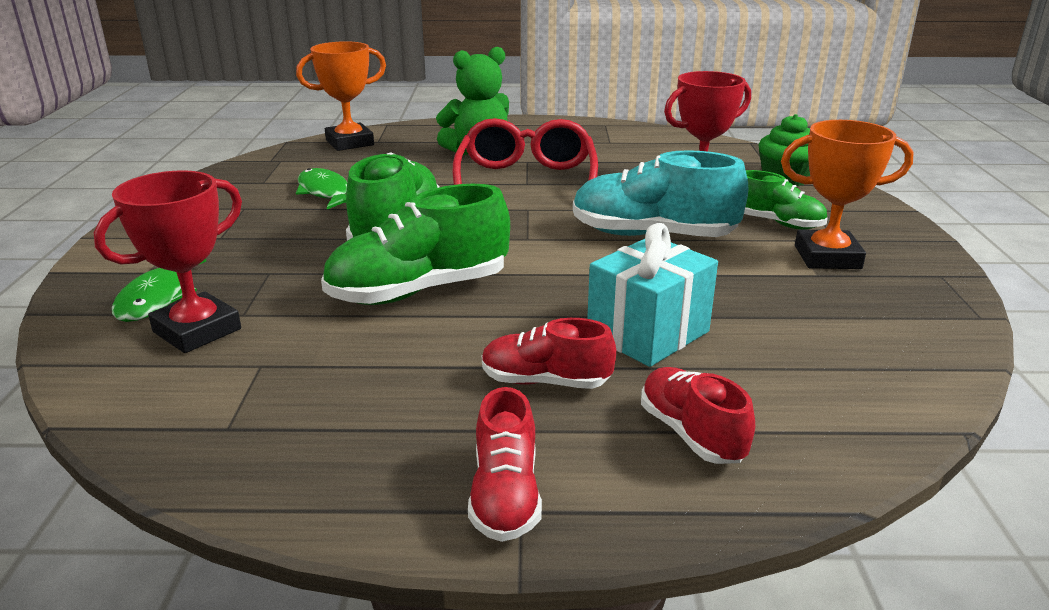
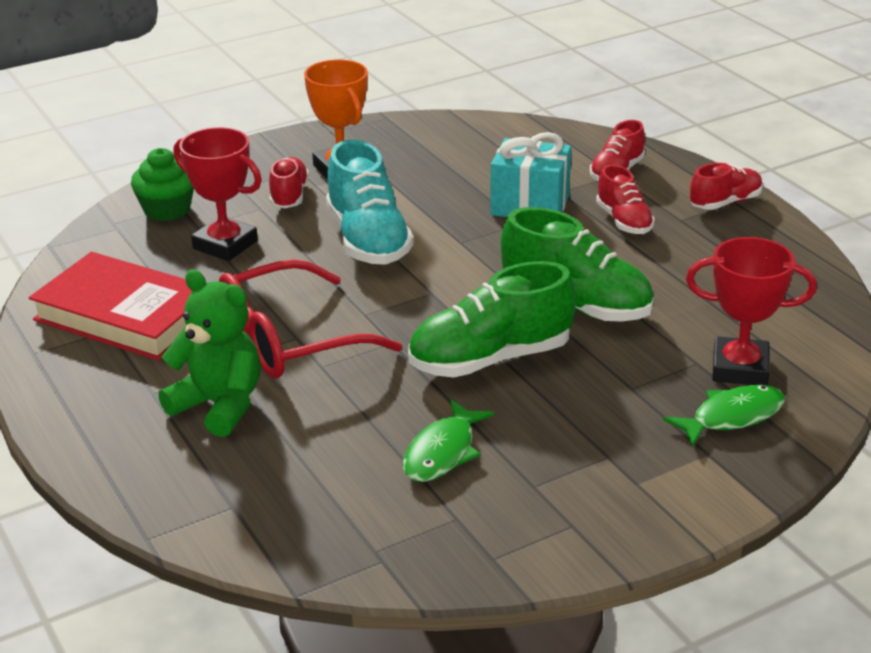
camera: 120 degrees left, 5 degrees up
orange trophy [296,41,386,151] -> none
green shoe [744,170,828,230] -> red shoe [269,157,309,208]
none -> red book [29,252,193,361]

